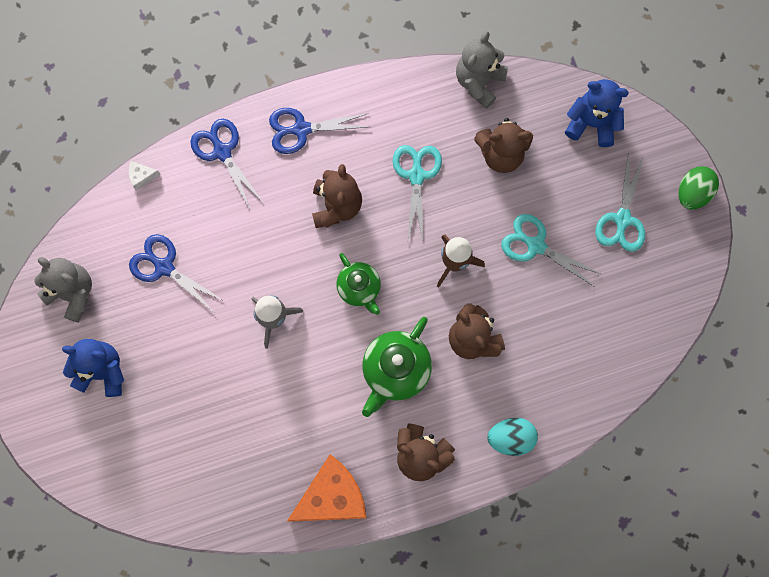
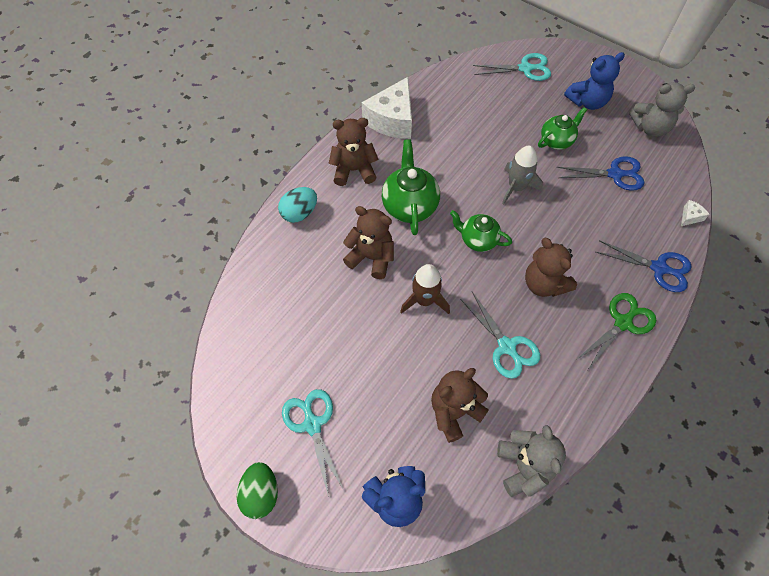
camera: 145 degrees right, 15 degrees down
blue scissors [269,108,369,154] -> green scissors [576,293,656,370]
orange cheese [287,454,367,522] -> white cheese [362,77,412,139]
turquoise scissors [501,214,601,287] -> turquoise scissors moved to [473,53,551,81]
none -> green teapot [538,107,587,150]

